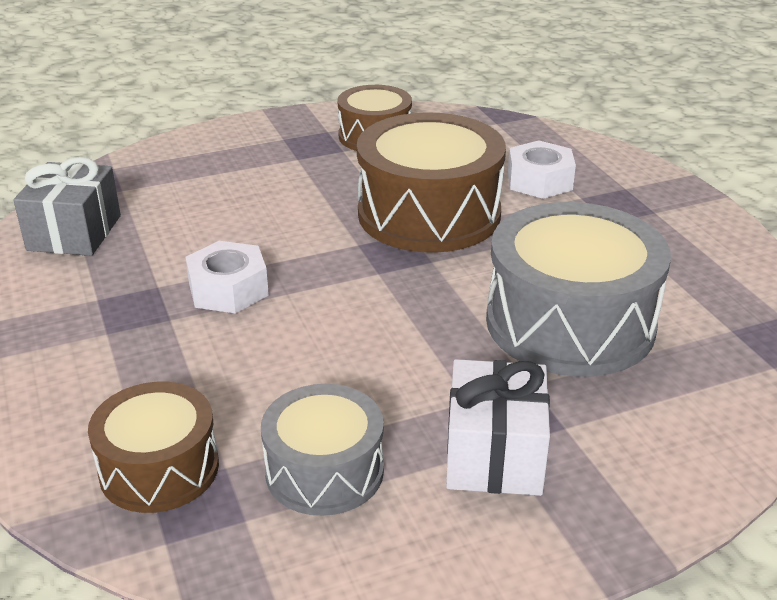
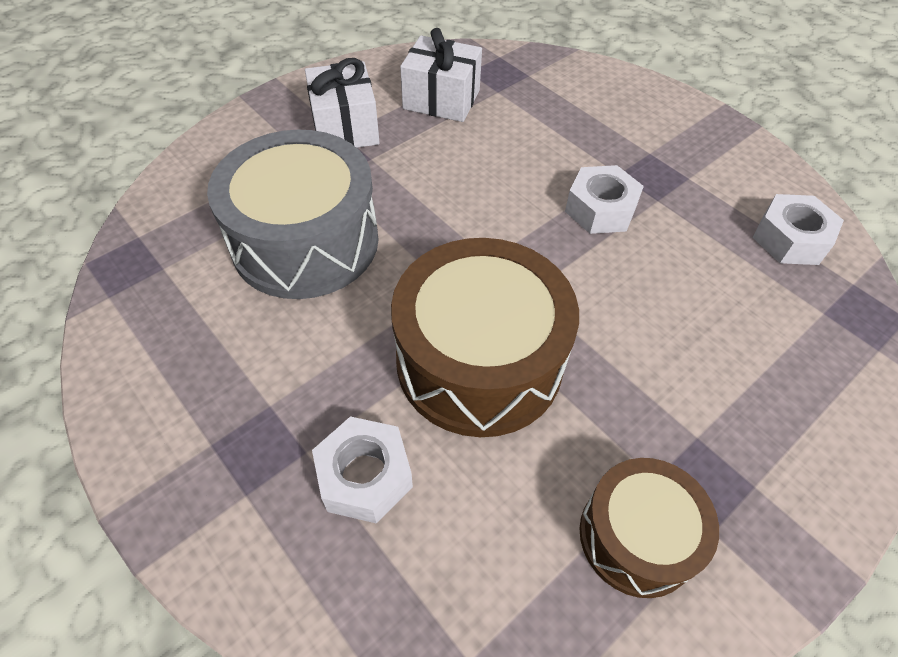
camera: 160 degrees right, 20 degrees up
grey gift [13,157,121,256] -> white nut [753,194,844,265]
brown drum [88,382,219,513] -> none
grey drum [261,384,384,516] -> white gift [400,28,482,122]

